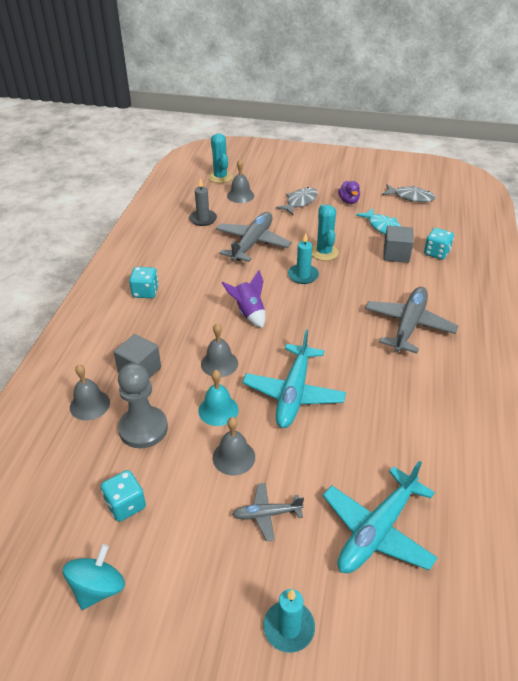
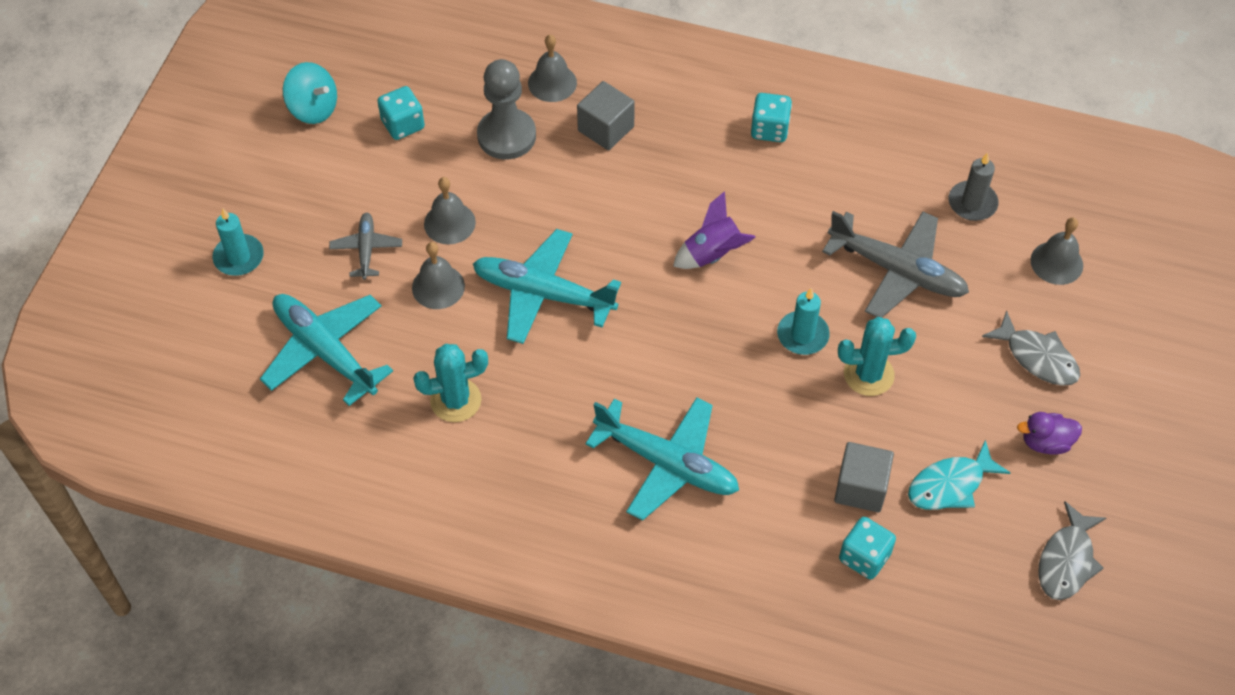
camera: 95 degrees right, 15 degrees up
turquoise bell [198,370,238,426] -> none
grey bell [201,323,238,377] -> grey bell moved to [412,242,465,309]
turquoise cactus [208,133,233,183] -> turquoise cactus moved to [413,344,488,422]
grey plane [365,287,458,353] -> turquoise plane [585,397,739,520]

